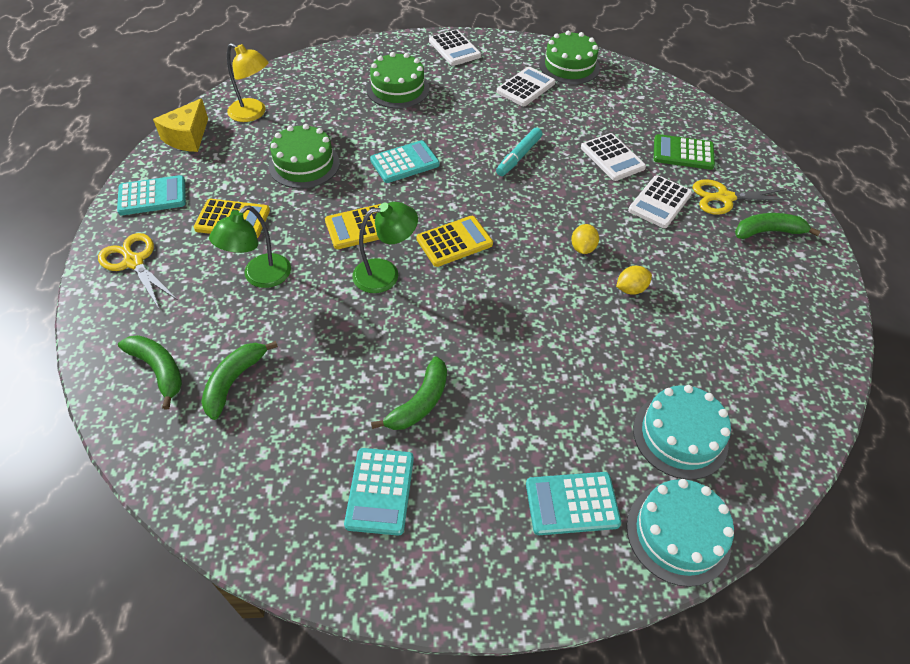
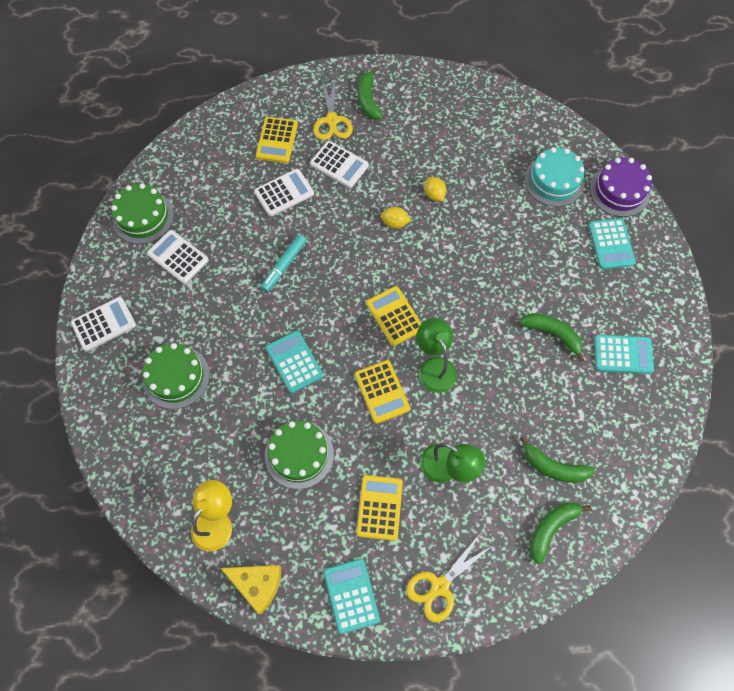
camera: 90 degrees left, 15 degrees up
turquoise marker [496,127,542,176] -> turquoise marker turned 90 degrees clockwise [261,235,306,292]
turquoise cake [627,479,734,587] -> purple cake [590,158,652,217]
green calculator [654,134,715,170] -> yellow calculator [256,117,298,163]

